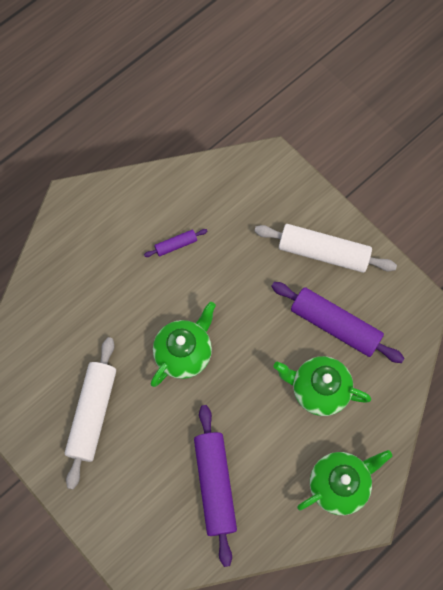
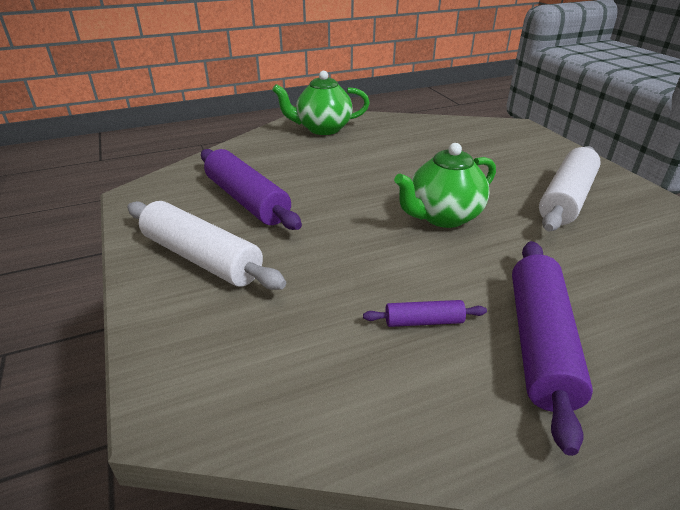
camera: 160 degrees left, 35 degrees down
purple rolling pin [194,405,237,567] -> purple rolling pin moved to [512,241,593,456]
green teapot [273,356,371,416] -> none

